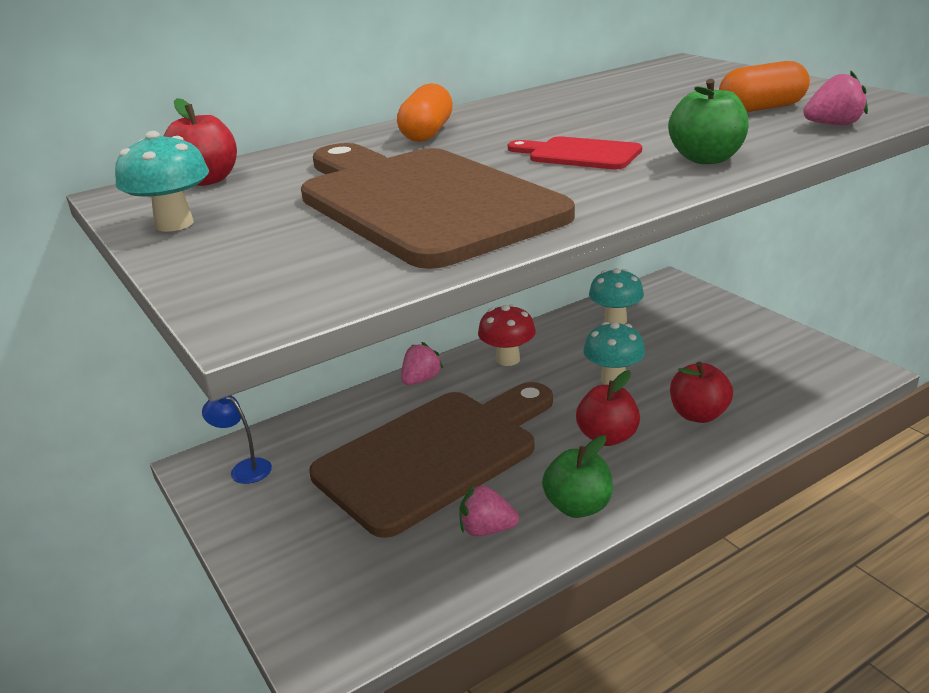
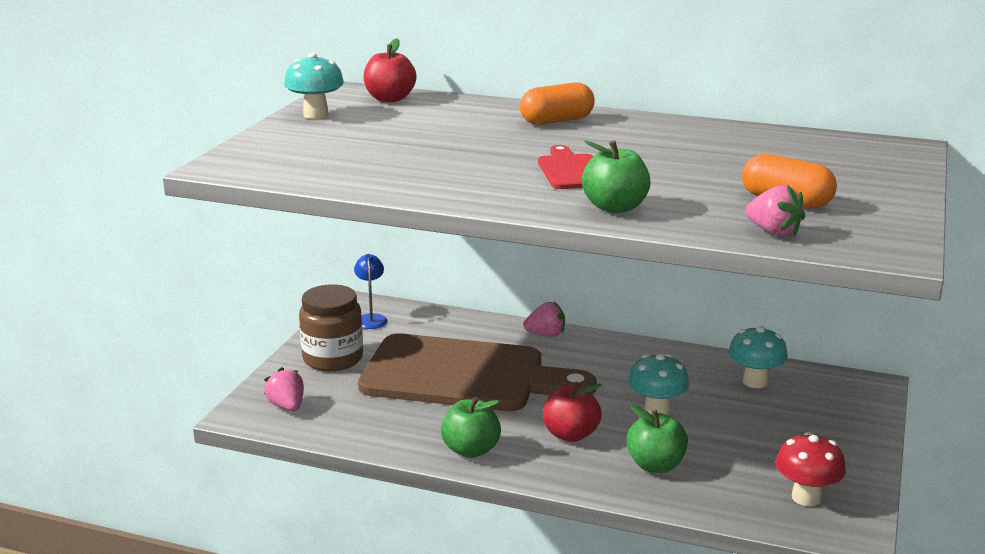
camera: 50 degrees right, 5 degrees down
brown cutting board [301,143,575,269] -> none
pink strawberry [459,484,519,536] -> pink strawberry moved to [264,367,304,411]
red mushroom [478,304,536,366] -> red mushroom moved to [775,432,846,506]
red apple [670,362,733,423] -> green apple [626,404,688,473]
none -> brown jar [299,284,363,371]

